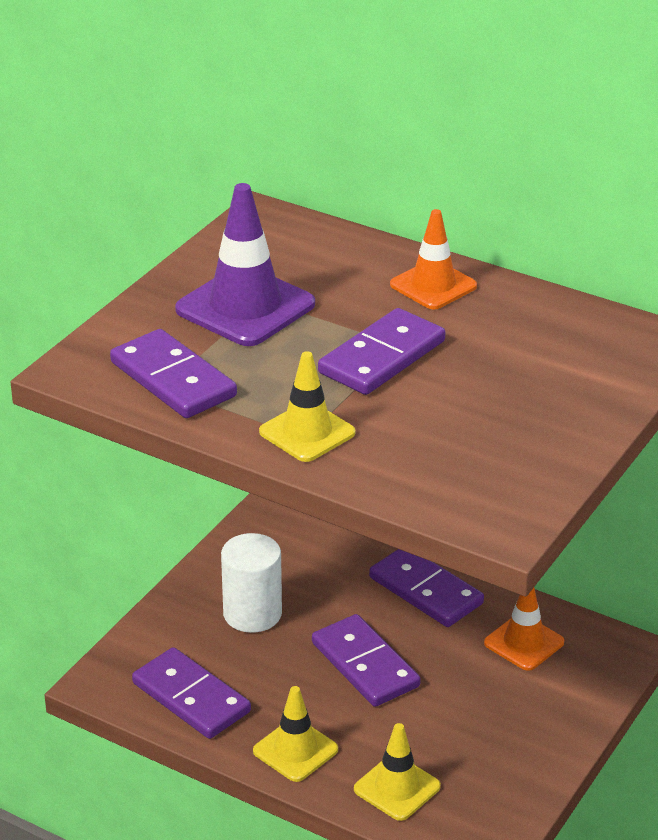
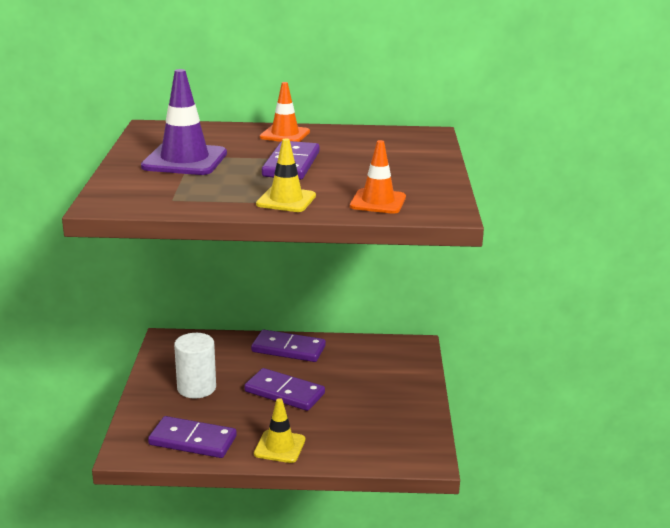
camera: 30 degrees left, 10 degrees down
purple domino [110,329,237,418] -> none
yellow traffic cone [354,723,441,821] -> none
orange traffic cone [484,588,564,671] -> orange traffic cone moved to [350,140,406,214]

